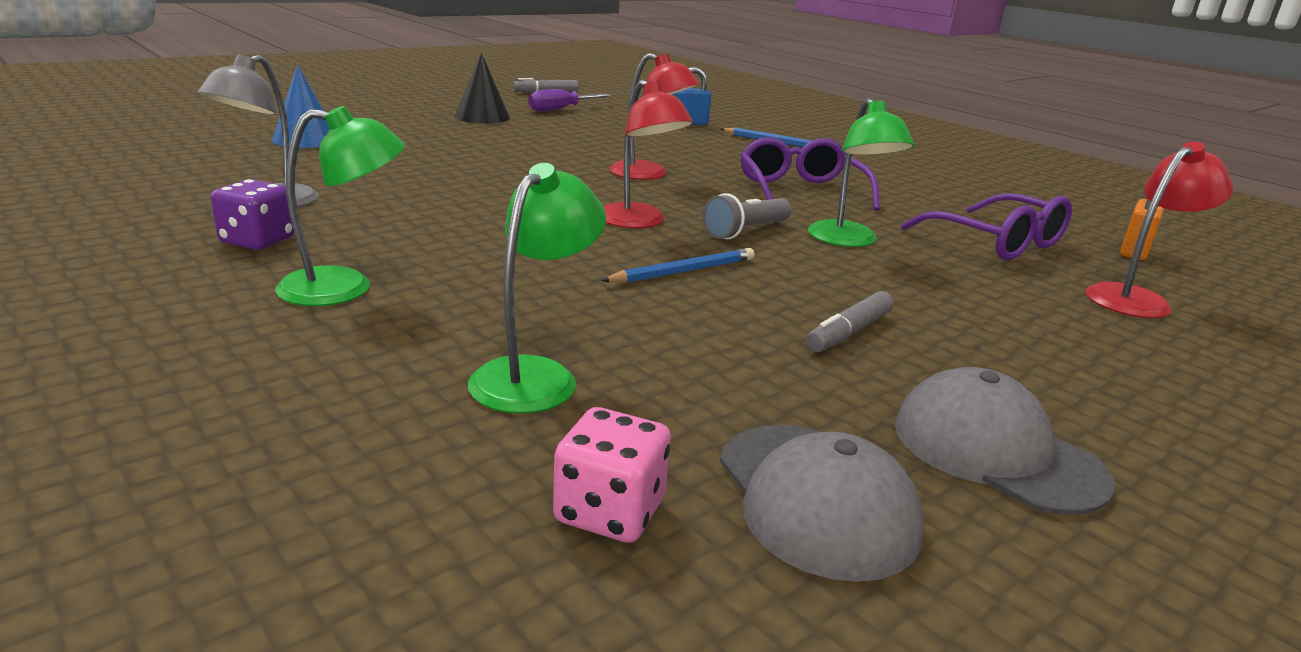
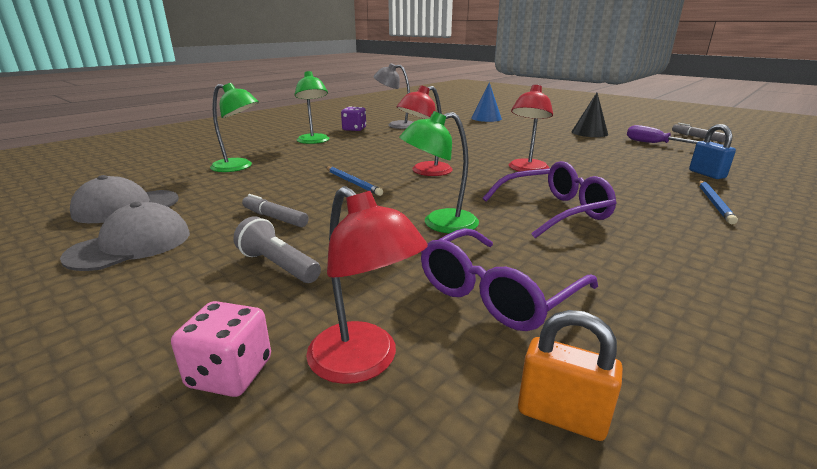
camera: 85 degrees right, 0 degrees up
pink dice [553,407,671,543] -> pink dice moved to [171,301,271,397]
grey flashlight [703,193,792,239] -> grey flashlight moved to [233,216,321,283]

